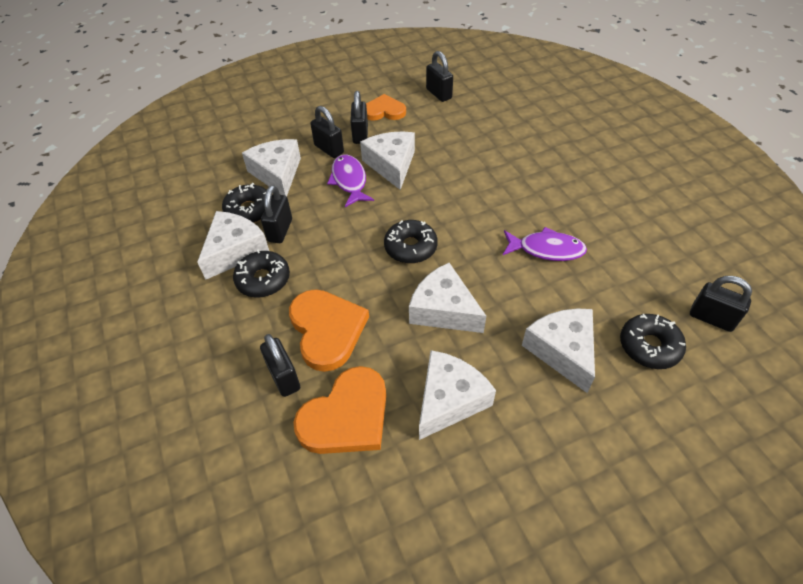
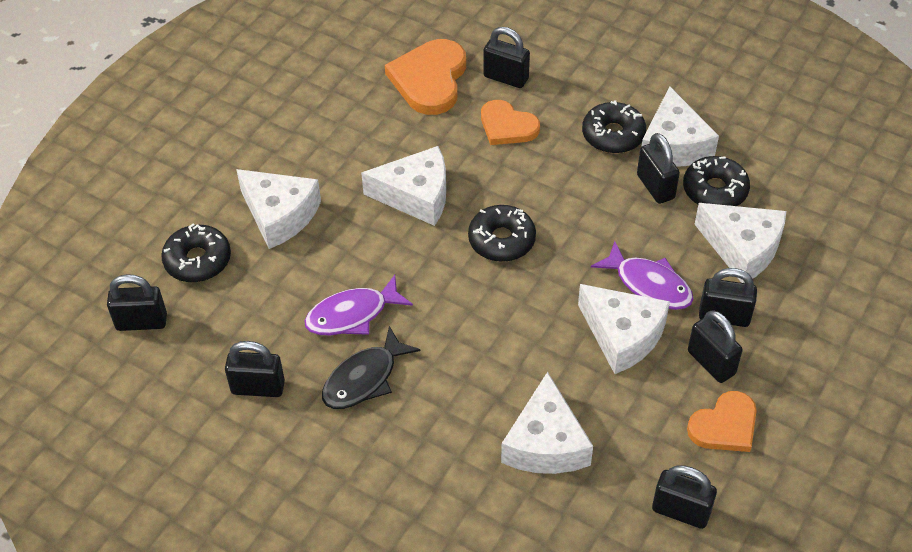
camera: 145 degrees right, 0 degrees up
orange heart [289,289,369,372] -> orange heart [481,100,540,145], size x0.65
white cheese [419,350,496,440] -> white cheese moved to [501,372,593,474]
none -> black padlock [225,341,285,397]
none -> black fish [322,326,420,409]

